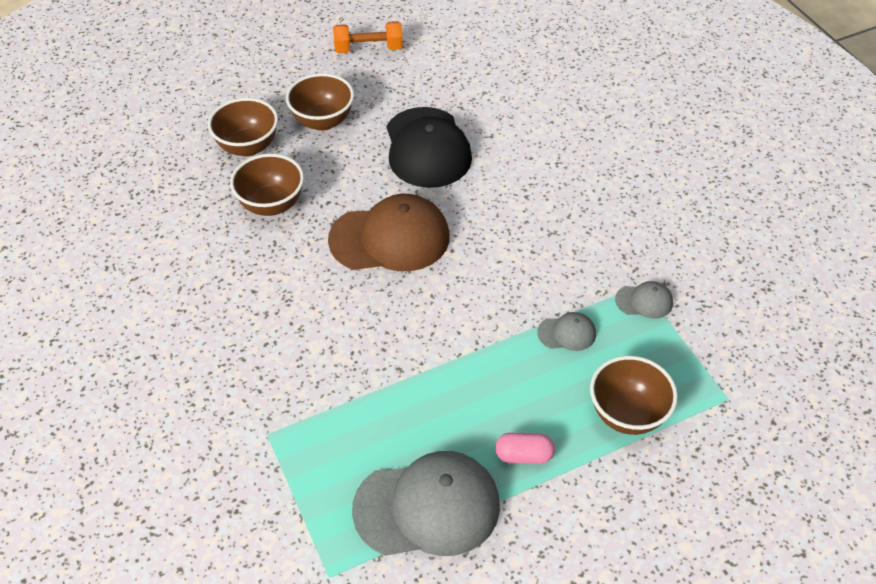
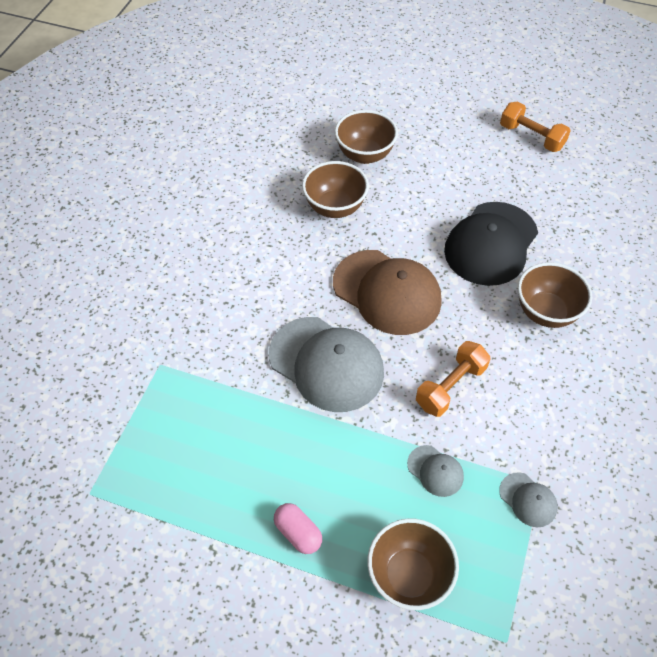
camera: 45 degrees right, 5 degrees up
brown bowl [286,73,354,131] -> brown bowl moved to [518,262,592,328]
grey cap [352,451,500,556] -> grey cap moved to [269,317,384,412]
none -> orange dumbbell [416,341,490,417]

